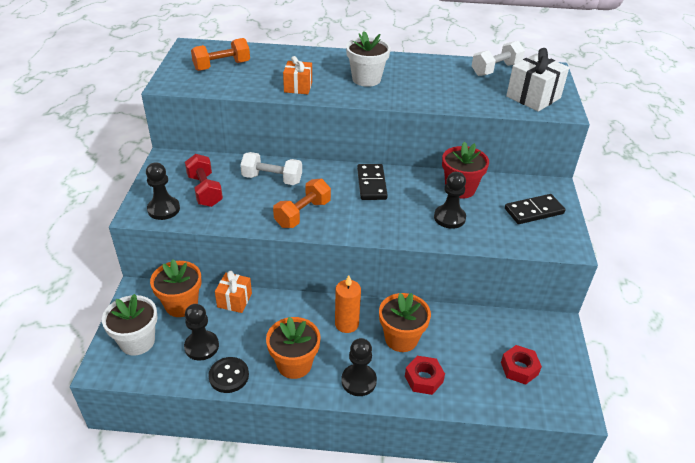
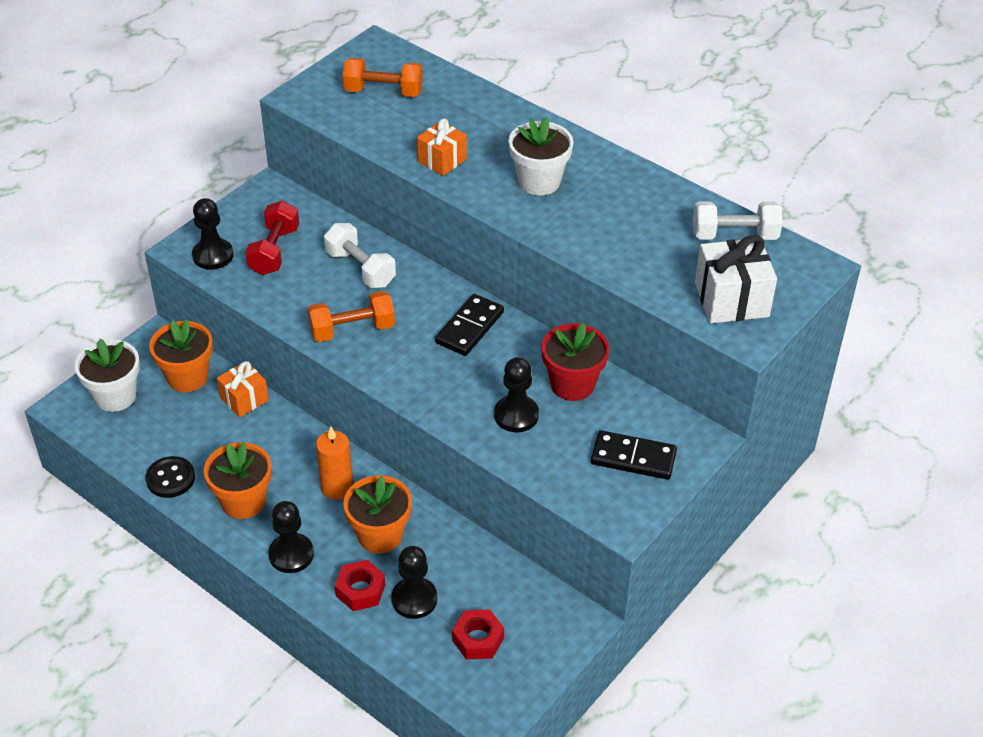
camera: 35 degrees right, 5 degrees up
black pawn [184,304,219,361] -> black pawn moved to [392,546,437,619]

